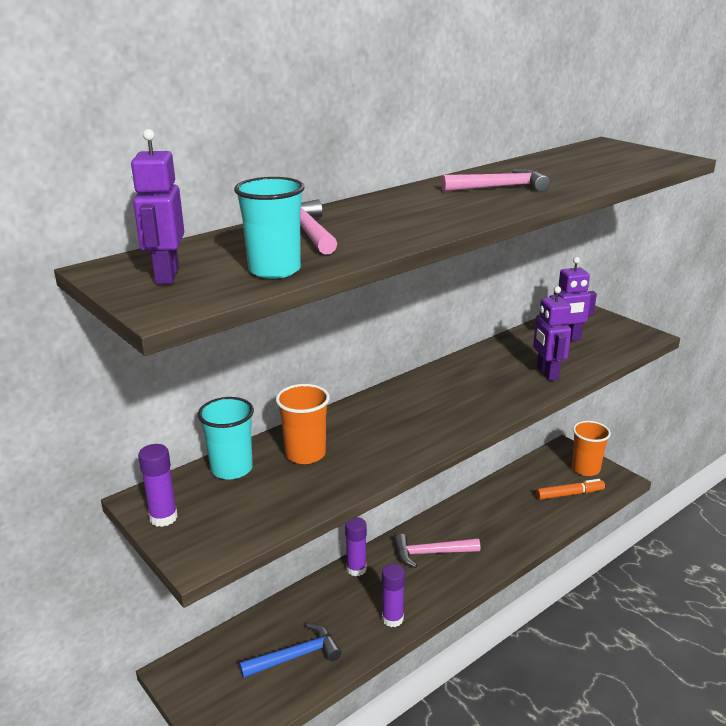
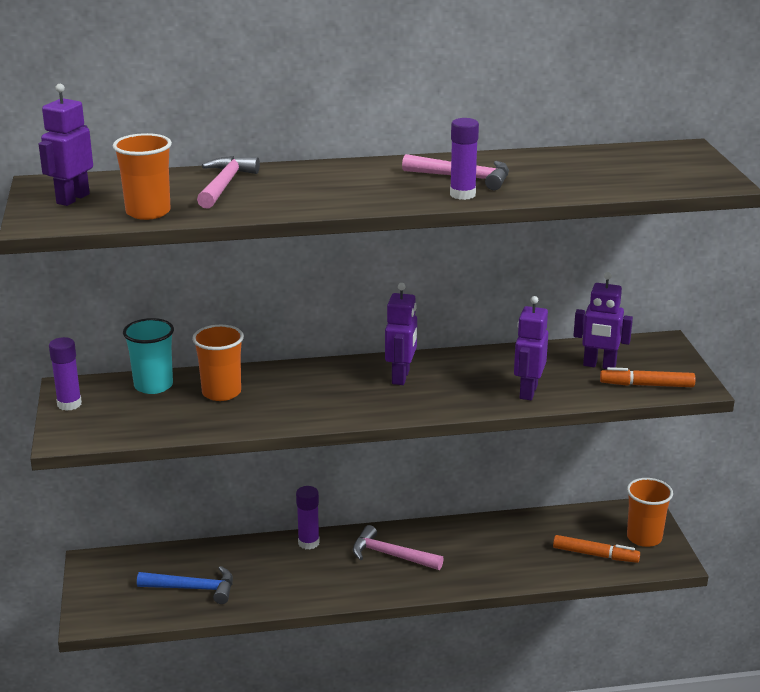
camera: 30 degrees right, 0 degrees up
turquoise cup [234,177,305,279] -> orange cup [113,133,172,220]
purple glue stick [382,564,405,627] -> purple glue stick moved to [450,118,479,200]
none -> purple robot [385,283,417,385]
none -> orange marker [600,367,695,387]

